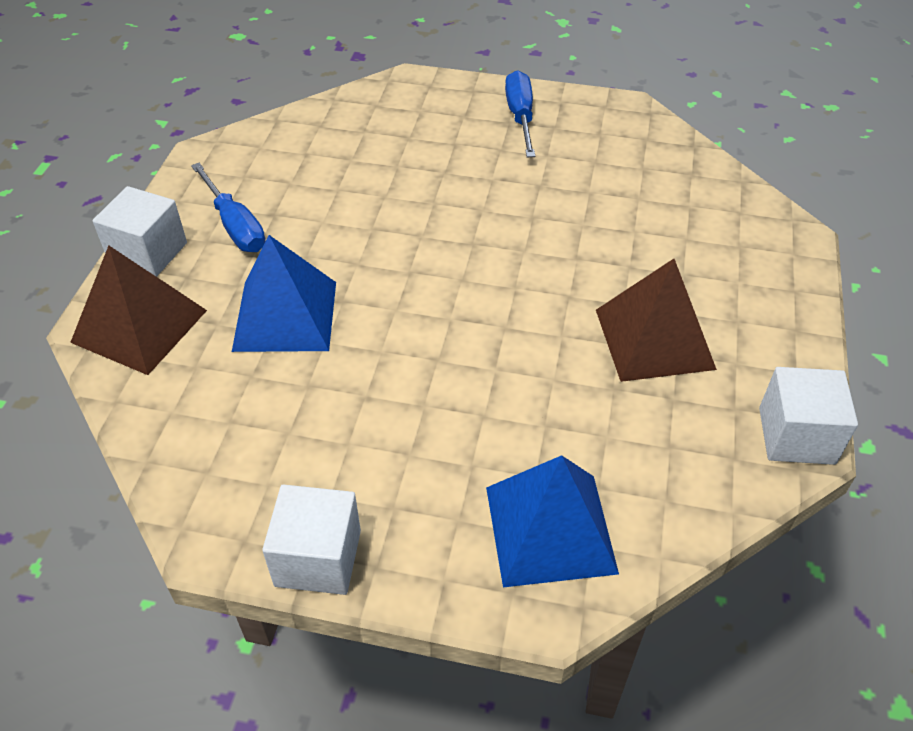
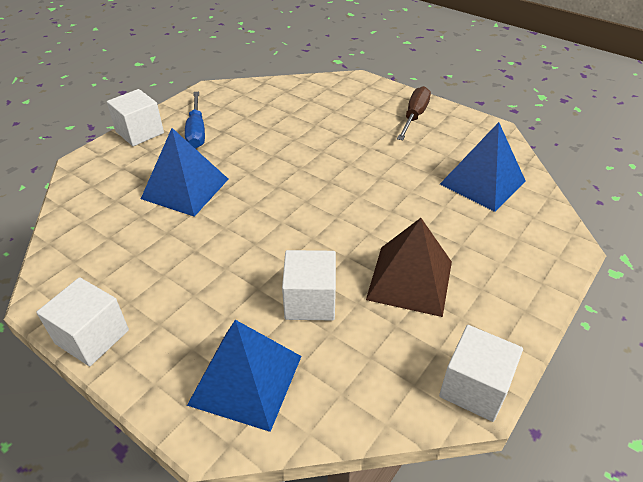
camera: 25 degrees right, 5 degrees down
brown pyramid [70,245,207,375] -> none
blue screwdriver [505,70,535,157] -> brown screwdriver [397,86,431,141]
none -> white cube [282,250,336,320]
none -> blue pyramid [440,122,526,212]

